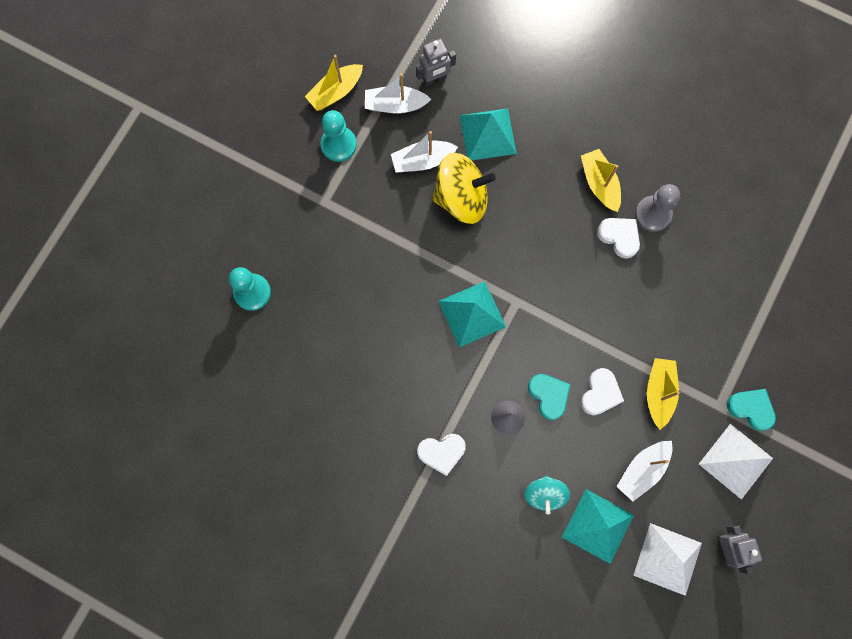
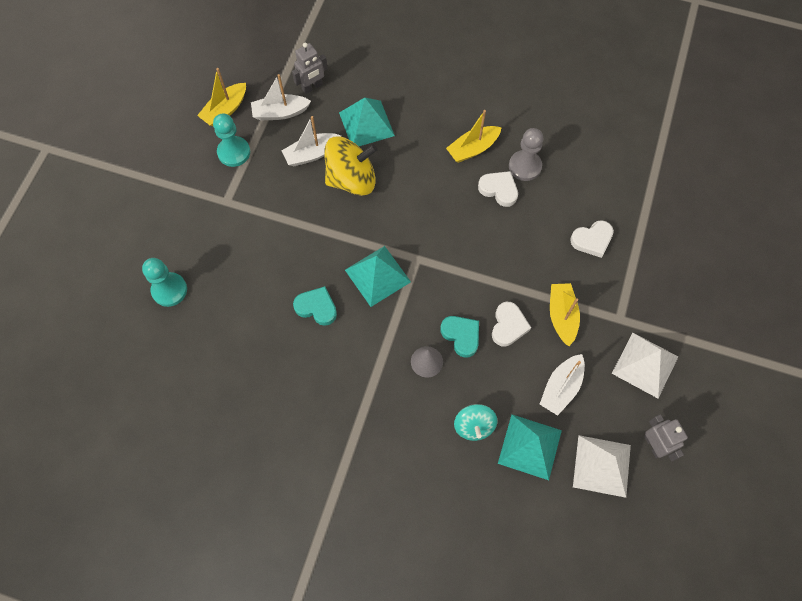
camera: 10 degrees left, 10 degrees down
white heart [417,434,466,476] -> white heart moved to [570,220,614,258]
yellow boat [581,149,621,212] -> yellow boat turned 90 degrees counterclockwise [446,110,502,163]
turquoise heart [727,389,776,431] -> turquoise heart moved to [293,286,337,326]

